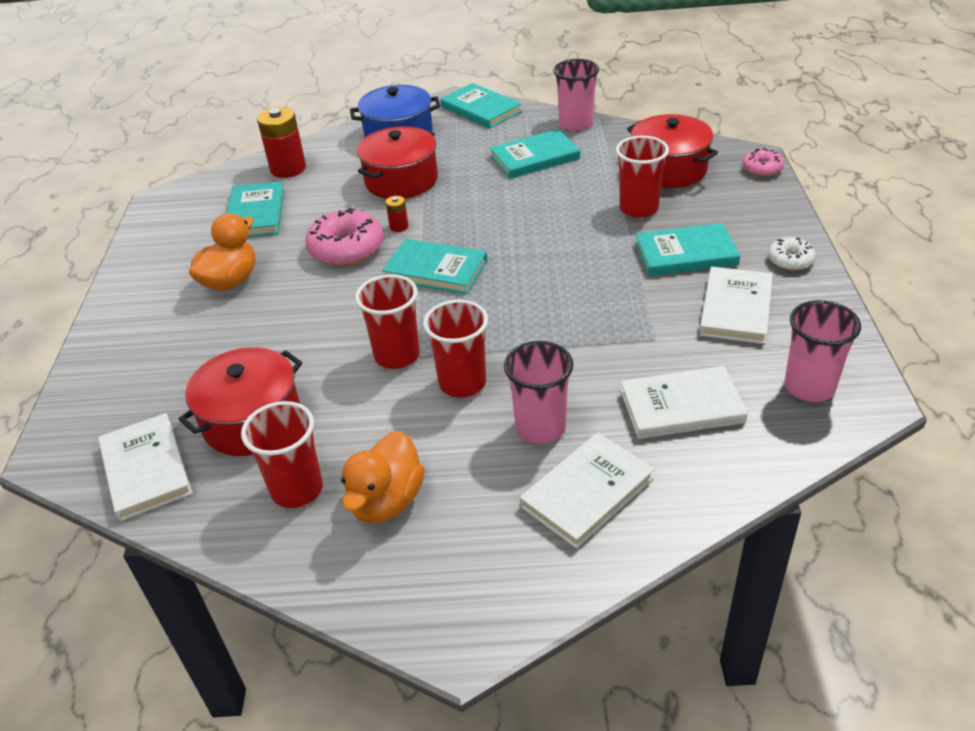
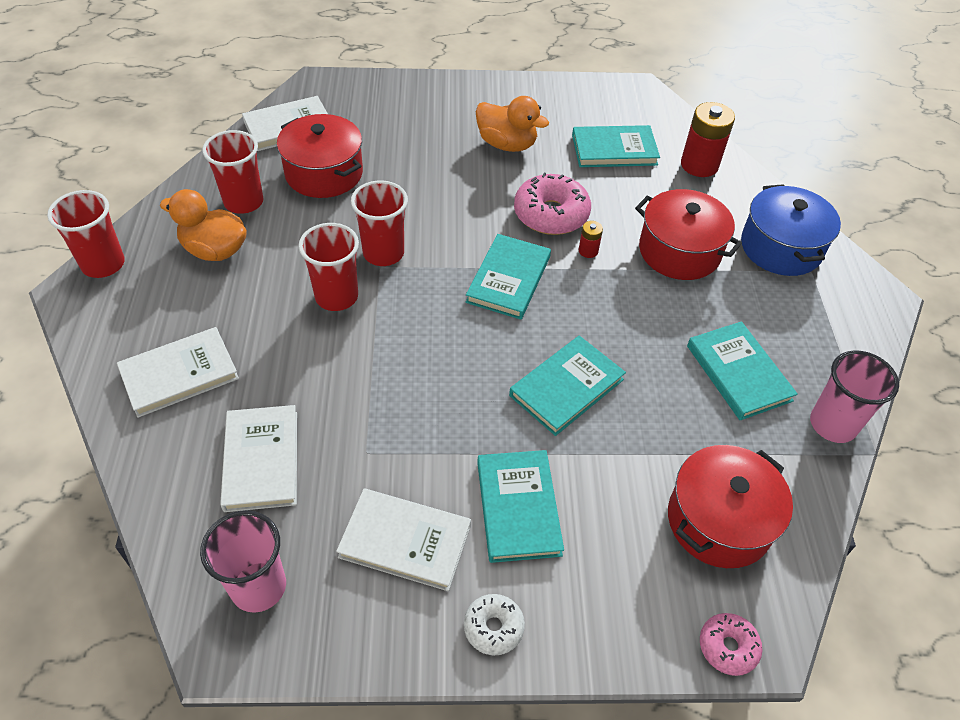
camera: 85 degrees right, 10 degrees up
turquoise book [441,83,522,129] -> turquoise book moved to [509,336,626,436]
pink cup [504,341,573,444] -> none
white book [520,433,655,549] -> white book turned 75 degrees counterclockwise [117,327,239,418]
red cup [616,136,669,218] -> red cup moved to [47,190,125,278]

